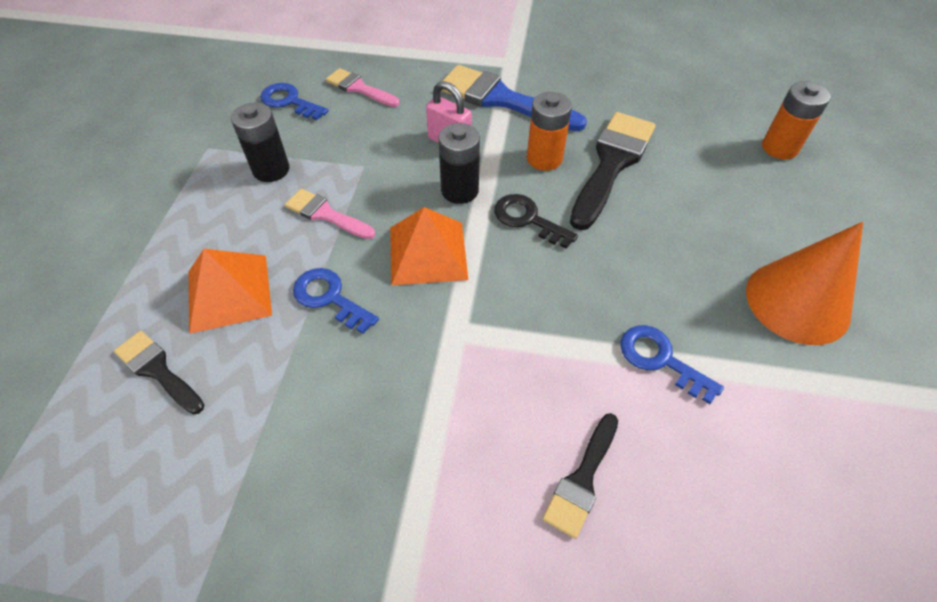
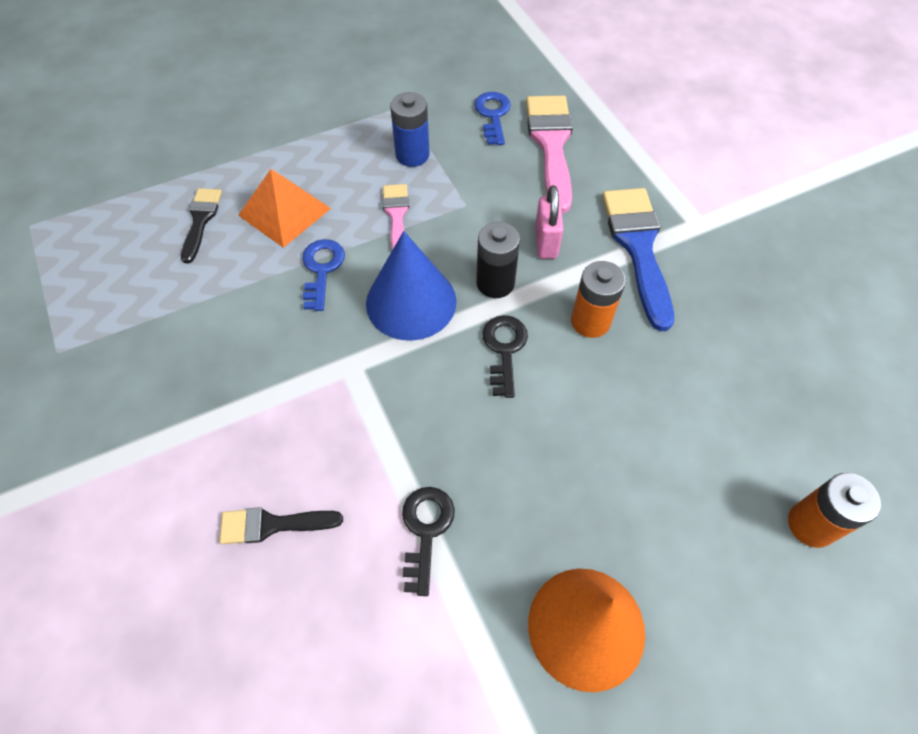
camera: 55 degrees right, 5 degrees up
black battery [231,103,289,182] -> blue battery [390,92,430,167]
pink brush [326,68,400,107] -> pink brush [526,95,573,213], size x1.79
orange pyramid [390,207,468,285] -> blue cone [366,231,457,341]
black brush [570,112,656,230] -> none
blue key [621,325,724,404] -> black key [402,487,455,596]

